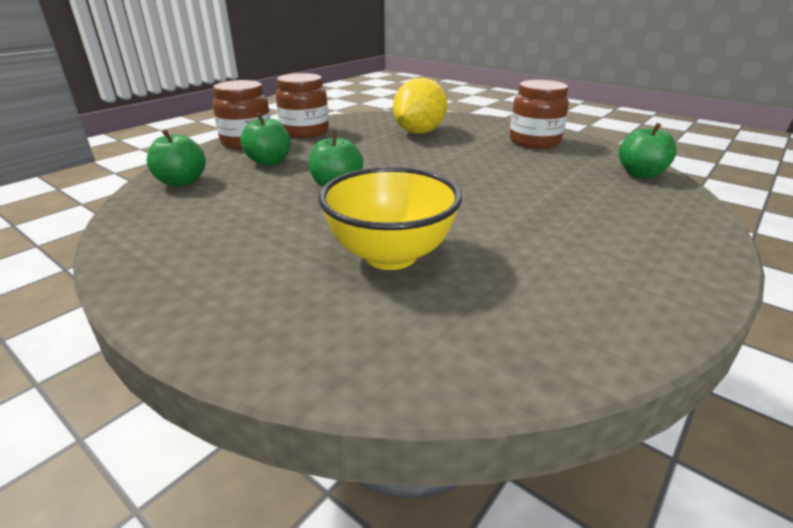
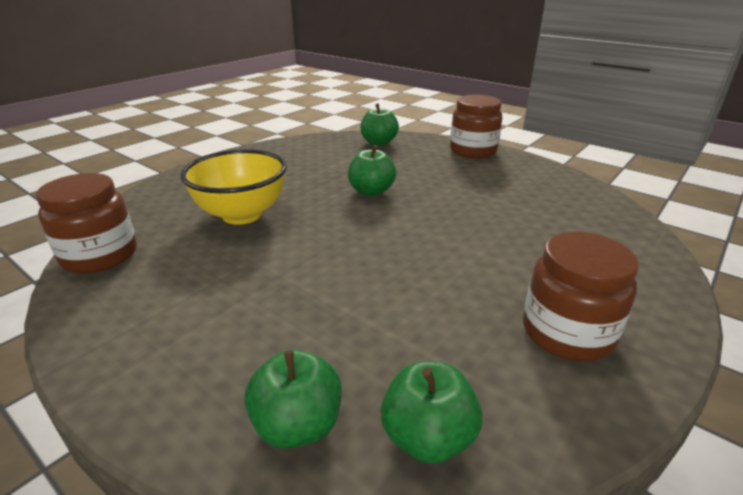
camera: 90 degrees right, 0 degrees up
green apple [240,113,290,166] -> green apple moved to [244,350,342,449]
brown jar [276,73,329,138] -> brown jar moved to [36,173,137,274]
yellow lemon [393,78,448,134] -> none

